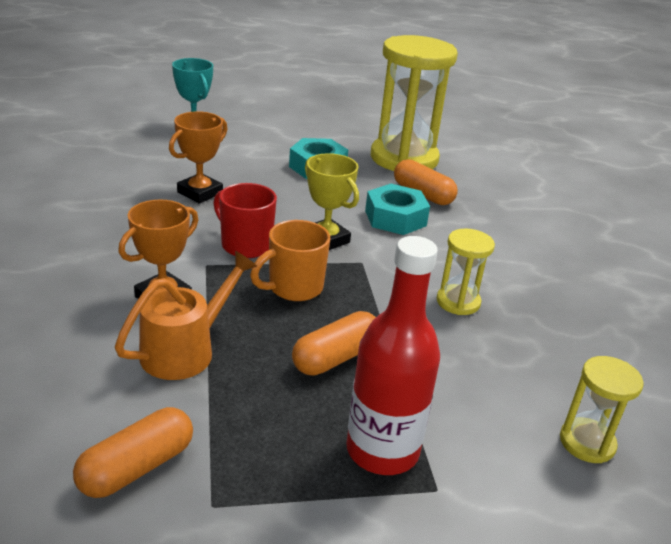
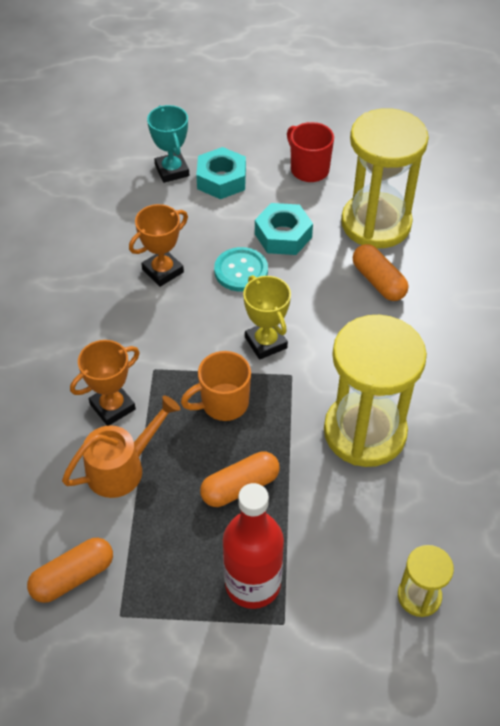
camera: 15 degrees right, 20 degrees up
red mug [213,183,277,258] -> red mug moved to [287,122,334,182]
turquoise nut [365,184,430,235] -> turquoise nut moved to [196,147,246,199]
yellow hourglass [437,228,495,315] -> yellow hourglass [324,315,427,467], size x2.11
none -> turquoise button [214,247,268,292]

